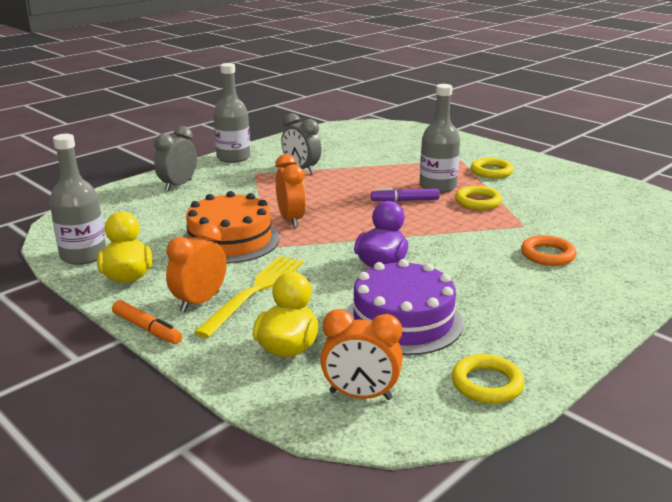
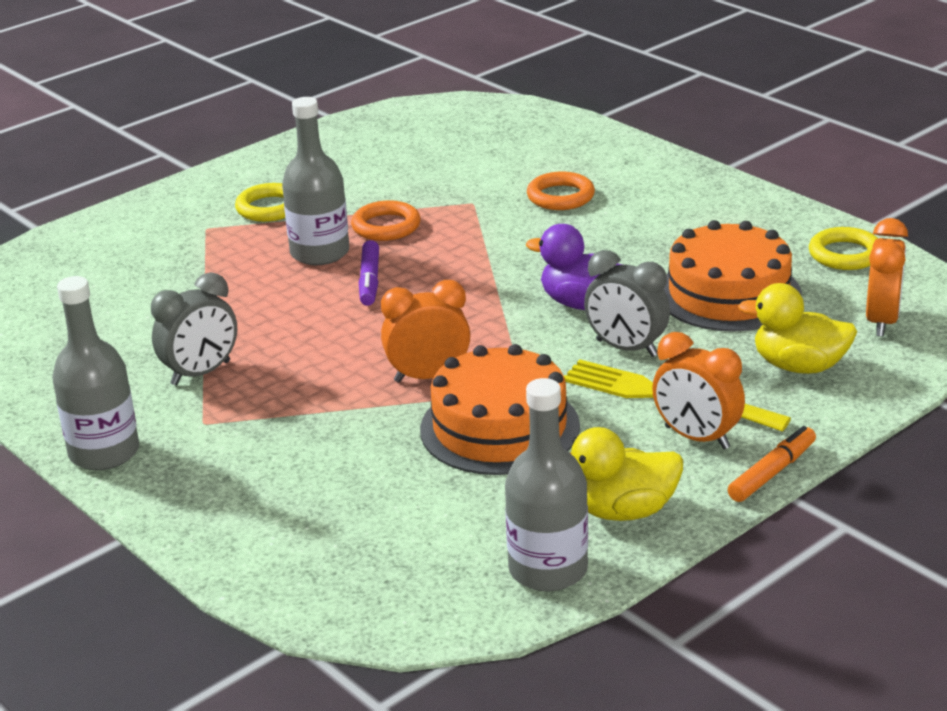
camera: 85 degrees left, 5 degrees up
grey clock [154,126,197,191] -> grey clock moved to [584,250,670,357]
purple cake [346,259,463,355] -> orange cake [664,220,802,332]
yellow ring [455,186,502,210] -> orange ring [351,200,421,241]

